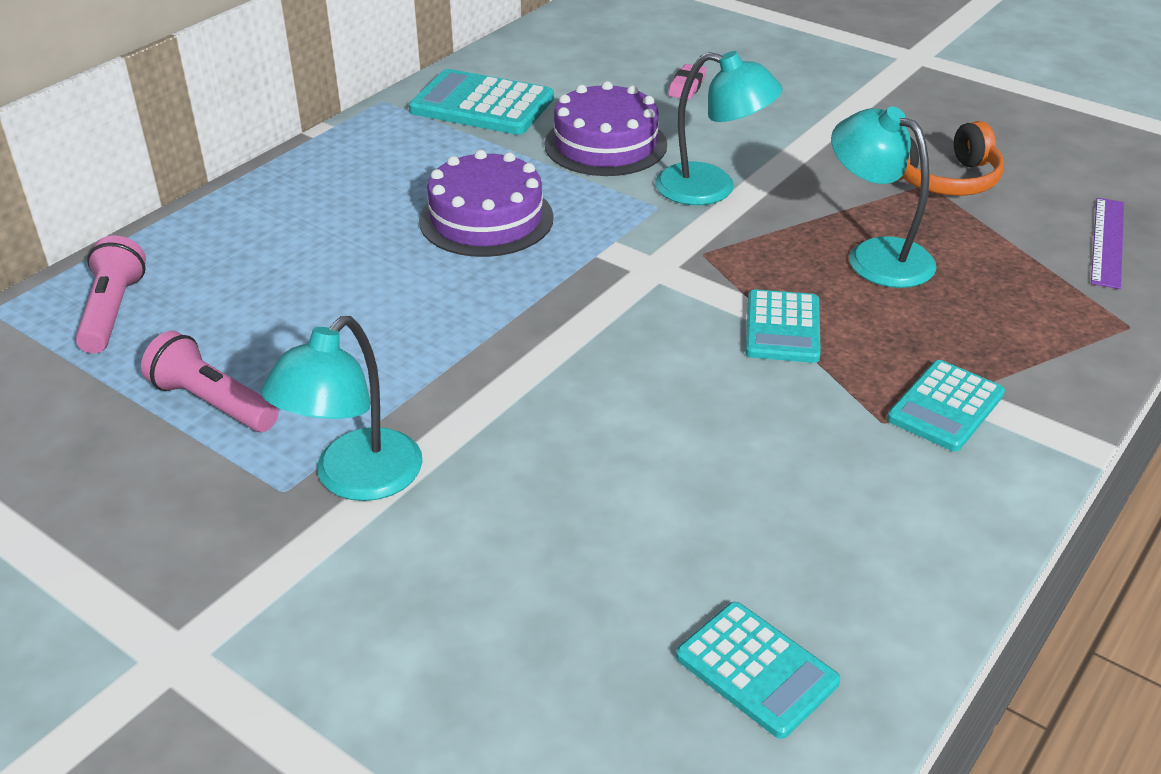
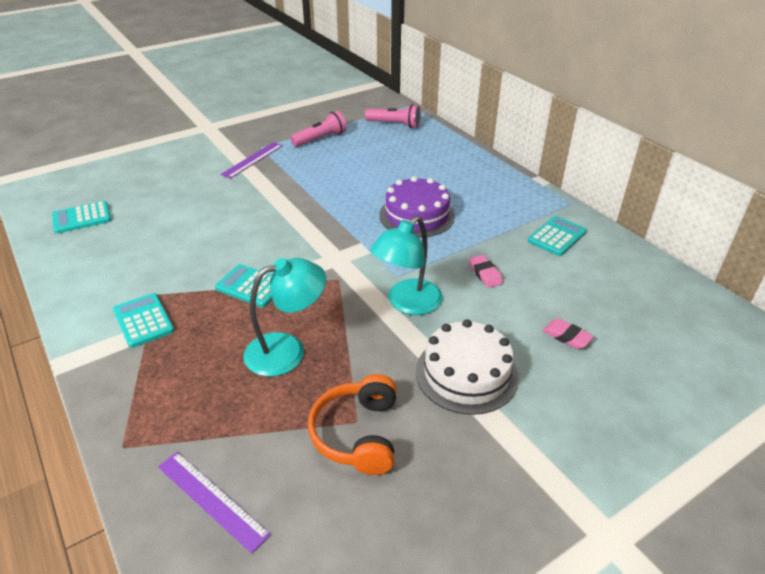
camera: 110 degrees right, 0 degrees up
turquoise lamp [261,316,422,501] -> purple ruler [220,142,283,179]
turquoise calculator [409,69,554,135] -> turquoise calculator [528,216,587,256], size x0.65
purple cake [544,81,667,176] -> pink eraser [469,255,503,288]
none -> white cake [416,319,519,415]

